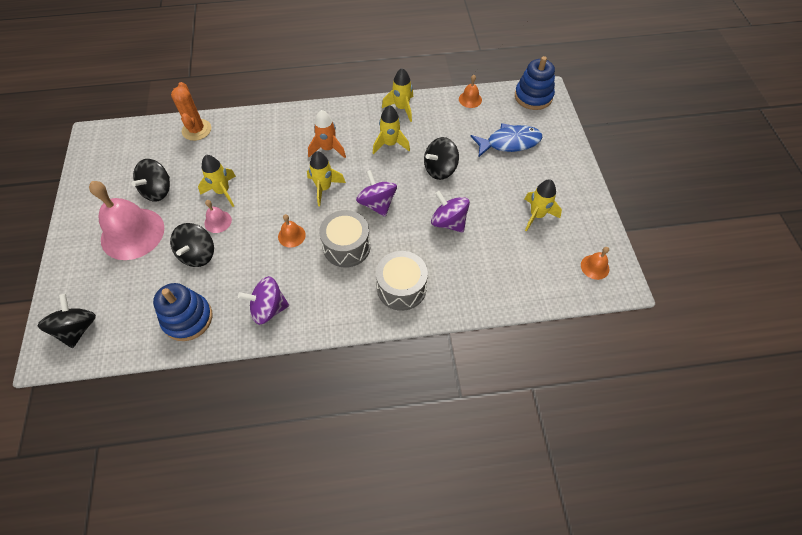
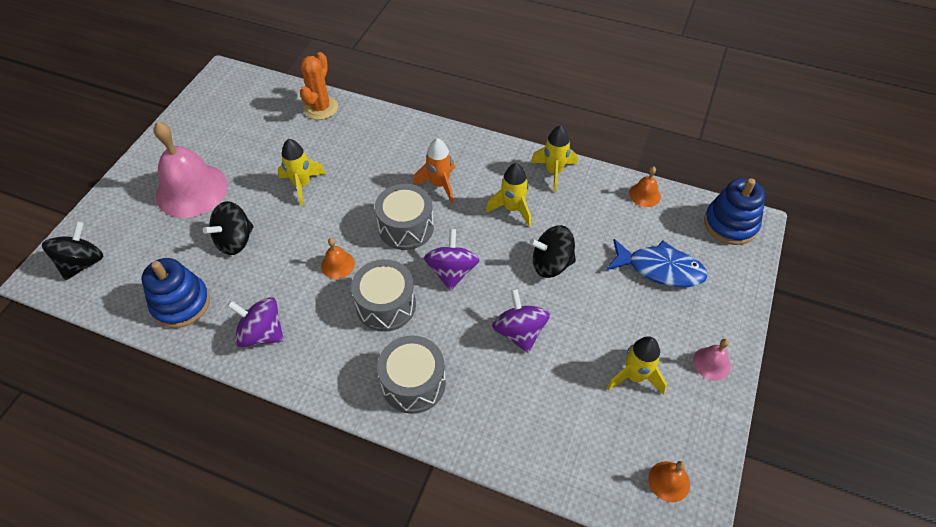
camera: 30 degrees right, 5 degrees down
black spinning top [131,159,170,202] -> none
pink bell [204,200,232,233] -> pink bell moved to [693,339,731,380]
yellow rocket [307,151,346,206] -> grey drum [375,184,434,250]

